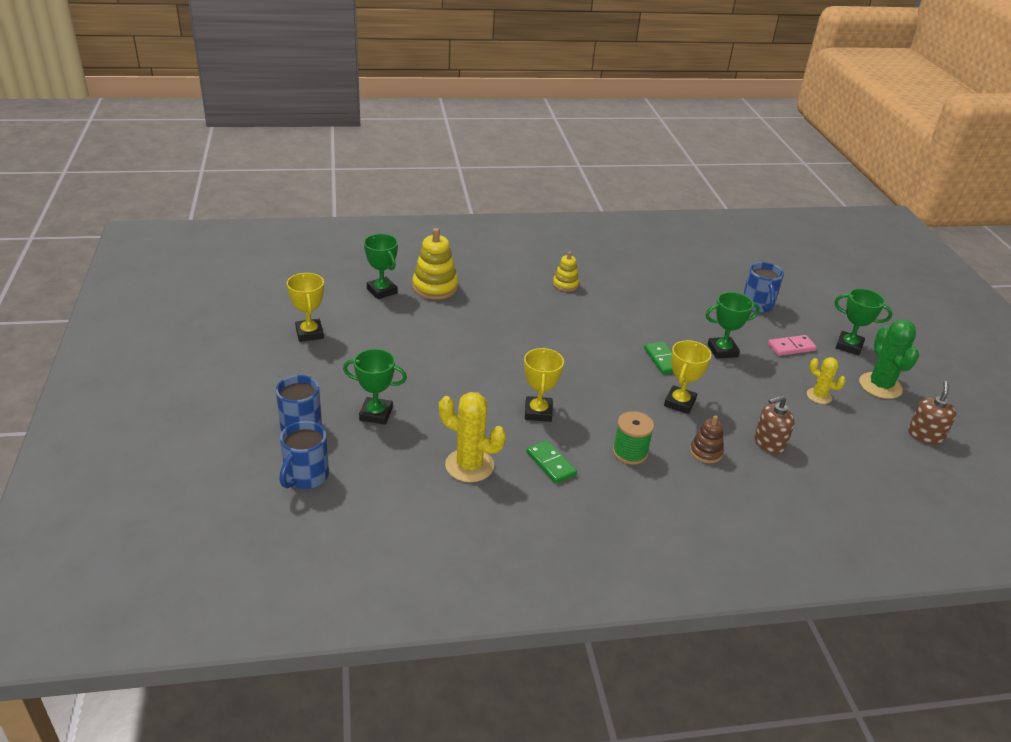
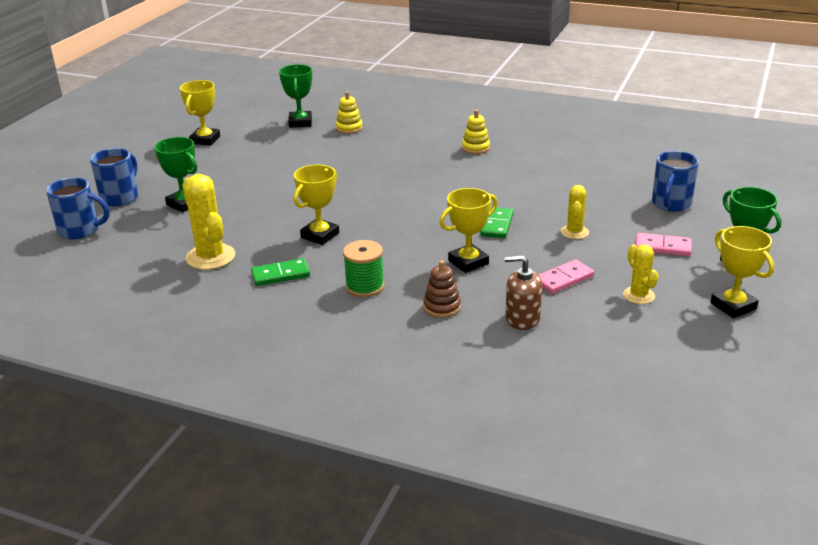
camera: 35 degrees right, 5 degrees down
blue mug [280,421,329,489] -> blue mug turned 135 degrees counterclockwise [46,178,110,239]
yellow stacking toy [412,228,458,300] -> yellow stacking toy [336,91,363,134], size x0.58
green domino [526,440,577,484] -> green domino turned 75 degrees clockwise [251,258,310,286]
green trophy [705,292,760,359] -> yellow cactus [561,185,589,239]
green cactus [859,319,919,399] -> yellow trophy [710,226,774,318]
brown soap dispenser [908,381,957,445] -> none
none -> pink domino [539,260,594,294]

